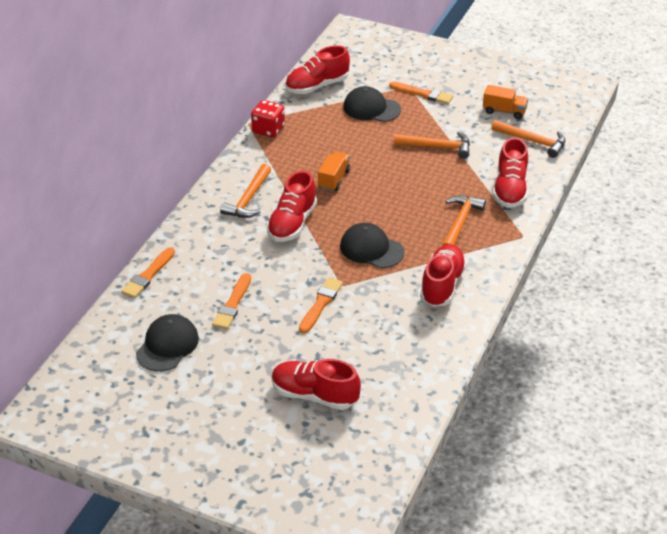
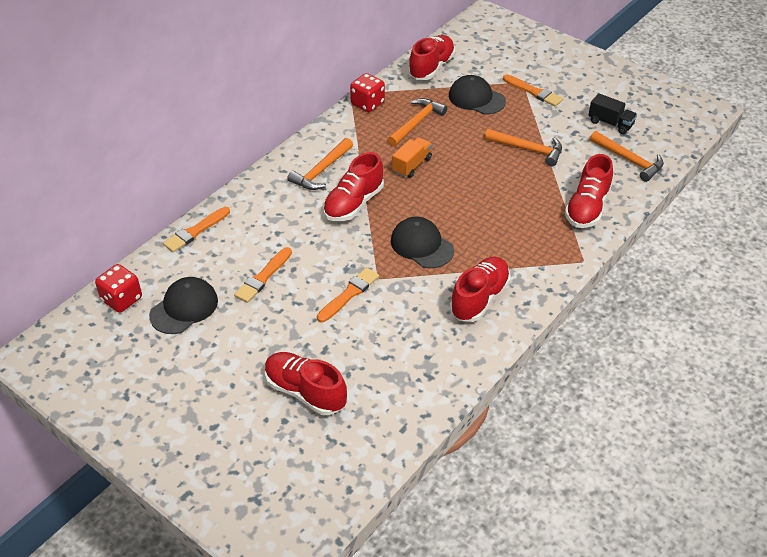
camera: 15 degrees right, 5 degrees up
red shoe [285,45,350,94] -> red shoe turned 135 degrees clockwise [408,35,455,80]
orange hammer [442,195,486,246] -> orange hammer moved to [387,98,447,147]
orange truck [483,85,528,119] -> black truck [588,93,637,134]
none -> red dice [95,264,142,313]

